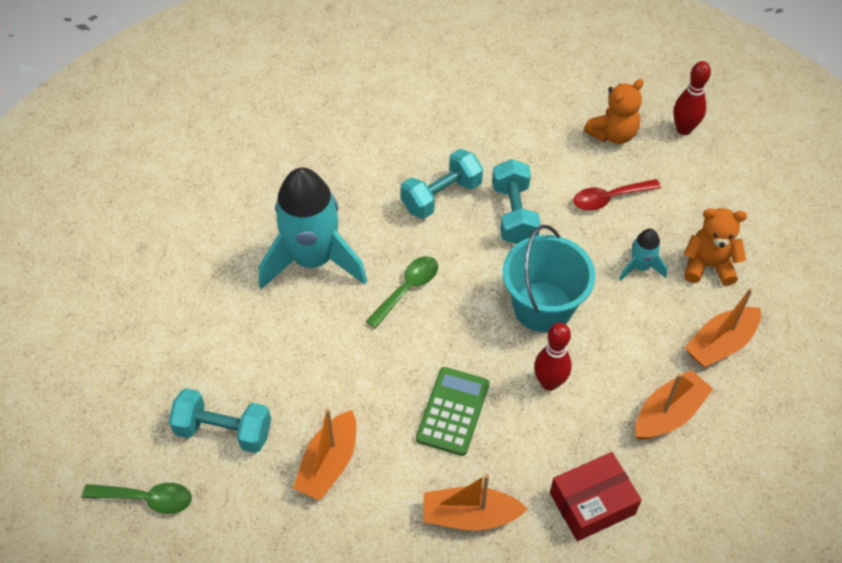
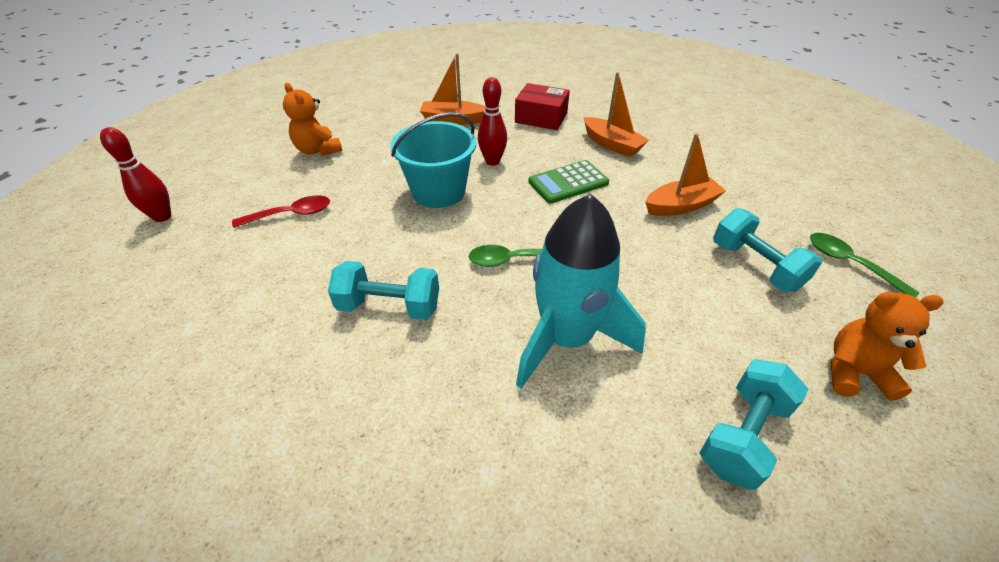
camera: 135 degrees left, 10 degrees down
turquoise dumbbell [492,159,541,244] -> turquoise dumbbell moved to [699,360,808,490]
red spoon [573,179,661,211] -> red spoon turned 45 degrees counterclockwise [232,195,330,228]
orange teddy bear [584,79,644,144] -> orange teddy bear moved to [830,292,944,401]
turquoise rocket [619,229,667,281] -> none
orange boat [684,288,761,368] -> none

